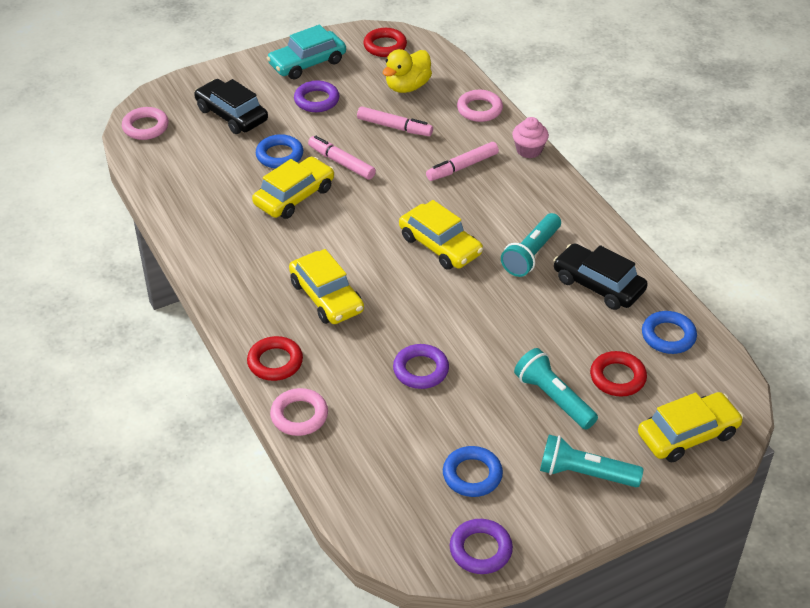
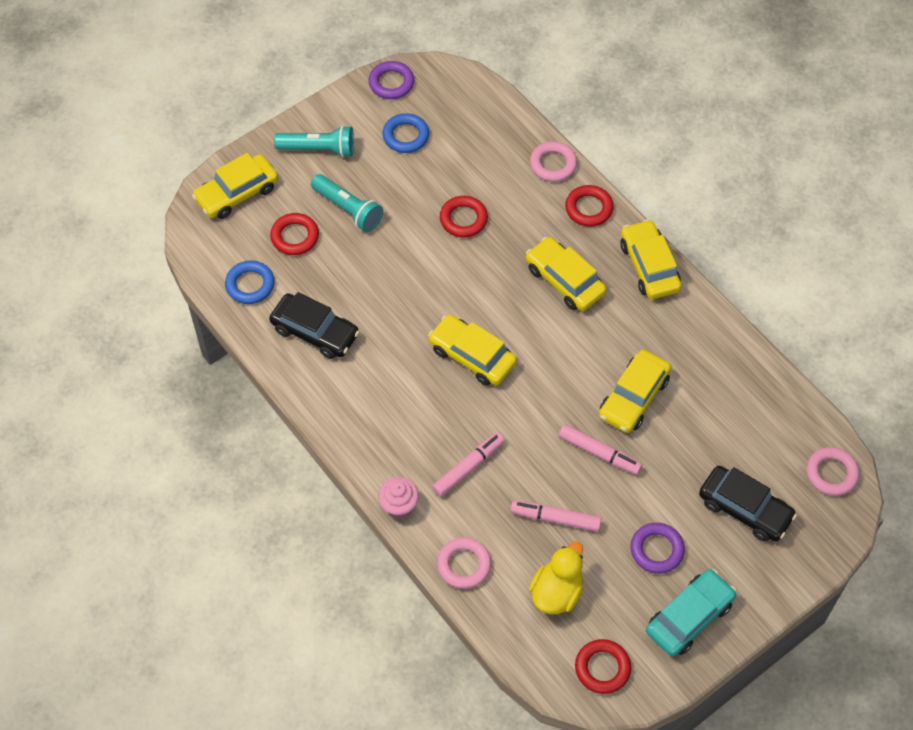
camera: 170 degrees right, 15 degrees up
blue ring [256,134,303,169] -> none
purple ring [393,344,449,389] -> red ring [440,196,488,238]
turquoise flashlight [501,213,561,277] -> none
none -> yellow car [620,219,682,299]

